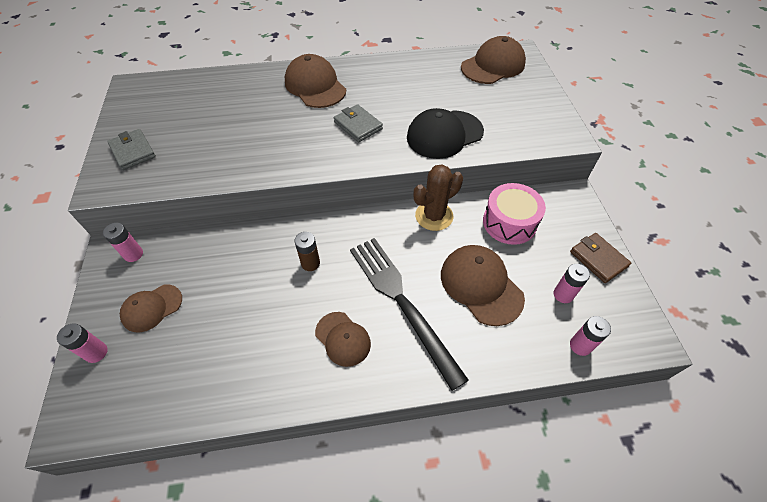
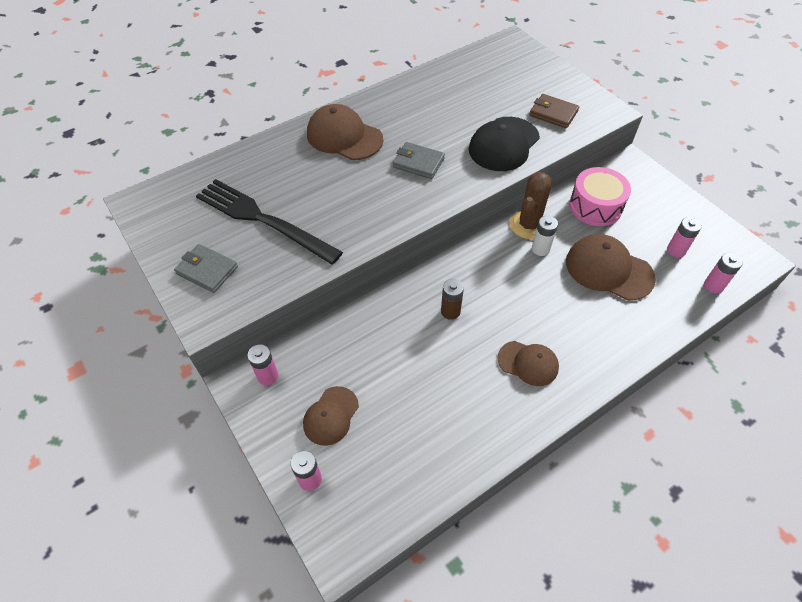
camera: 25 degrees left, 0 degrees up
black fork [350,238,469,391] -> black fork moved to [196,179,343,265]
brown cap [461,36,526,84] -> none
brown wallet [570,233,631,283] -> brown wallet moved to [529,94,579,128]
none -> white battery [532,216,558,256]

